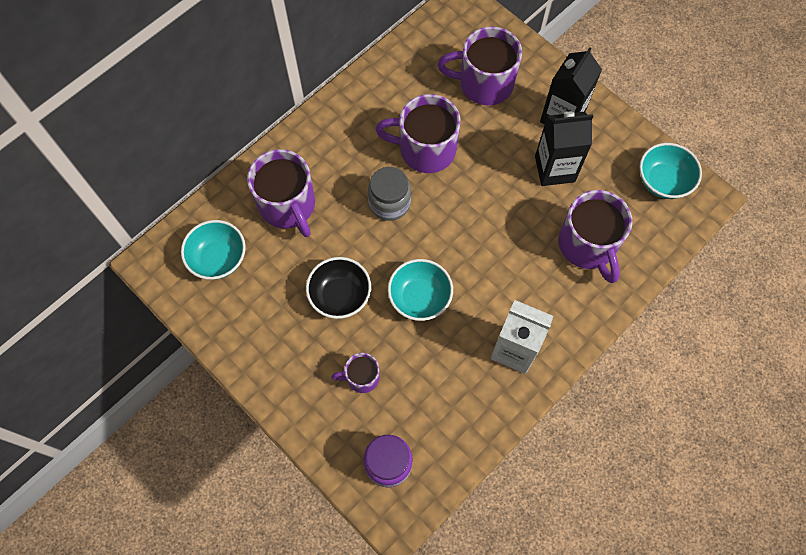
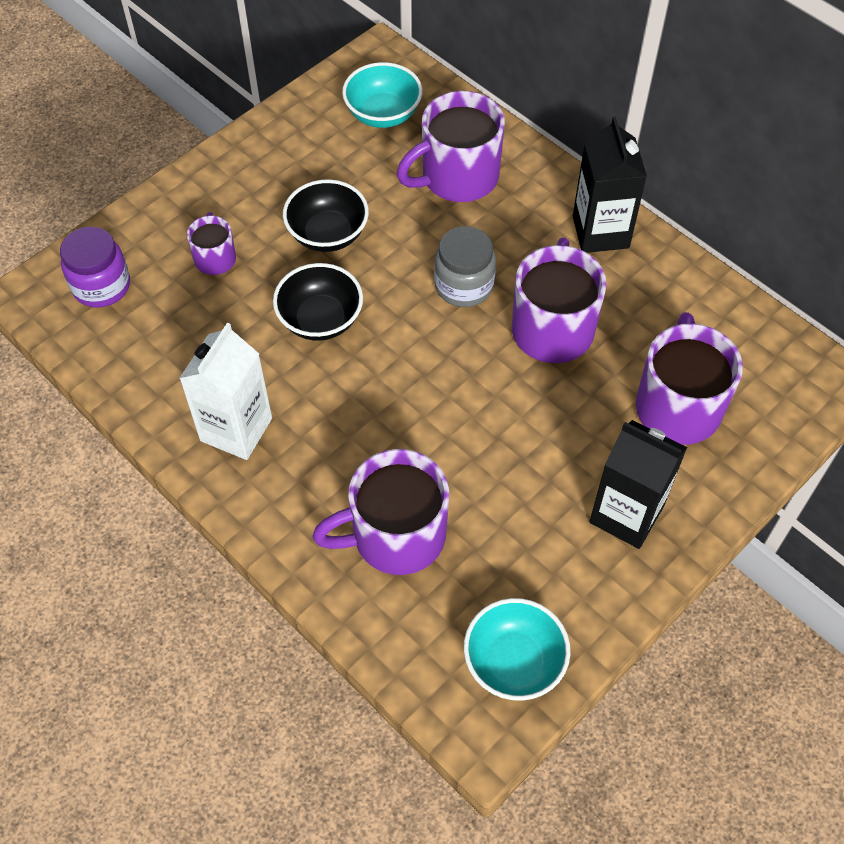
camera: 90 degrees right, 10 degrees down
turquoise bowl [388,259,453,321] -> black bowl [273,263,363,341]
black carton [535,112,593,186] -> black carton moved to [573,117,647,253]

